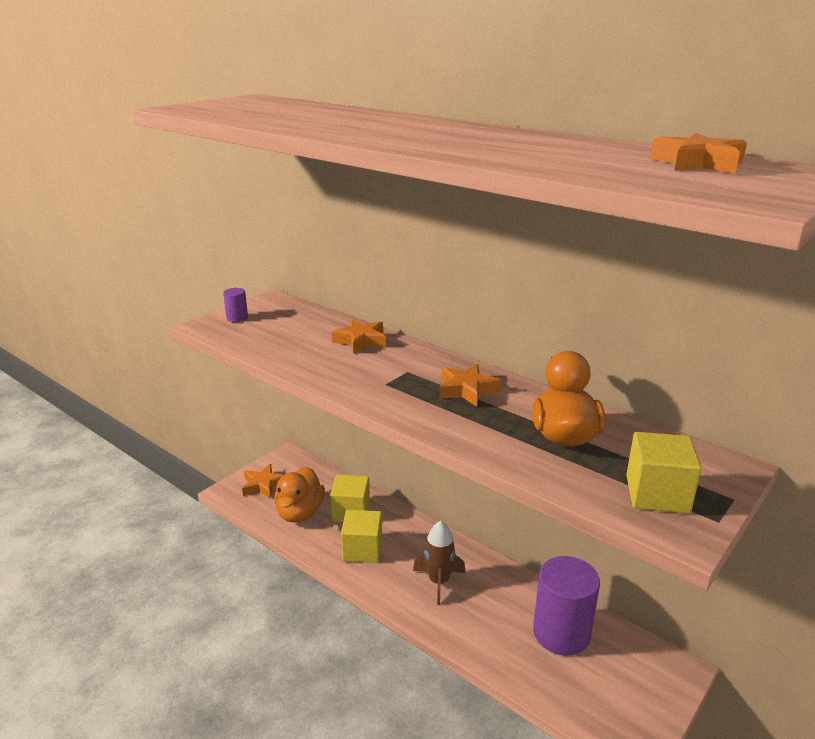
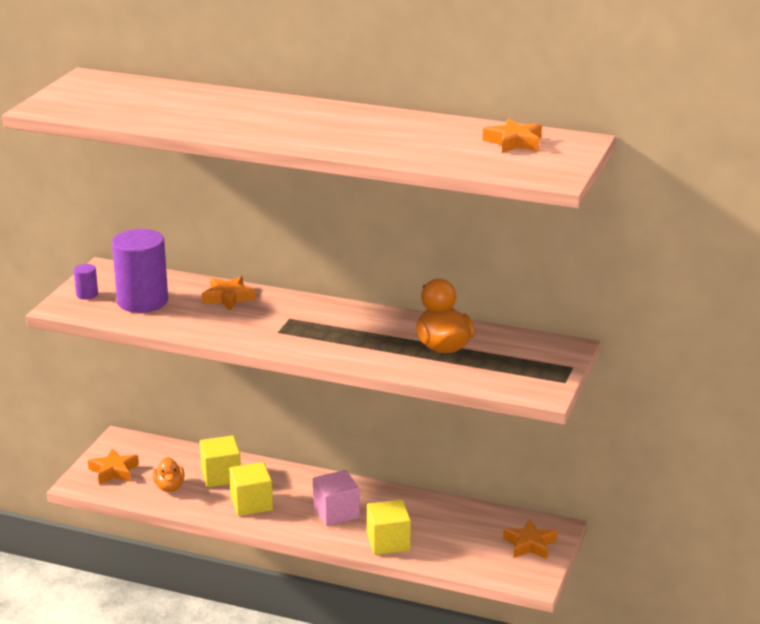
camera: 20 degrees left, 0 degrees up
orange duck [274,467,325,523] -> orange duck [153,457,184,492], size x0.62
brown rocket [413,521,466,605] -> pink cube [313,470,360,526]
orange star [439,364,501,407] -> orange star moved to [503,520,557,559]
purple cylinder [533,556,600,656] -> purple cylinder moved to [112,229,168,313]
yellow cube [626,432,702,513] -> yellow cube moved to [367,500,411,555]

